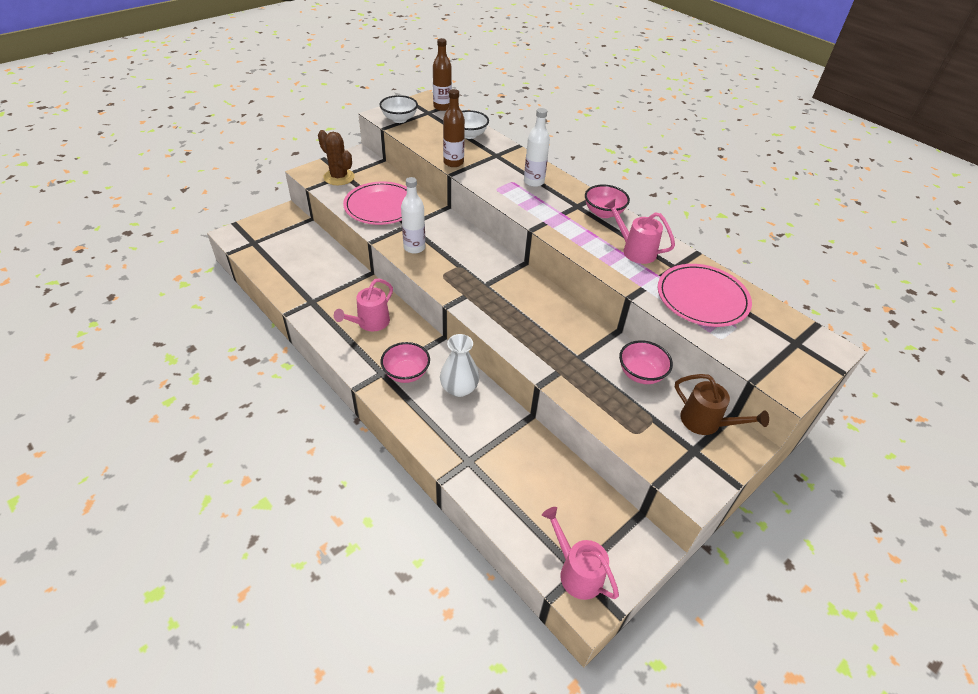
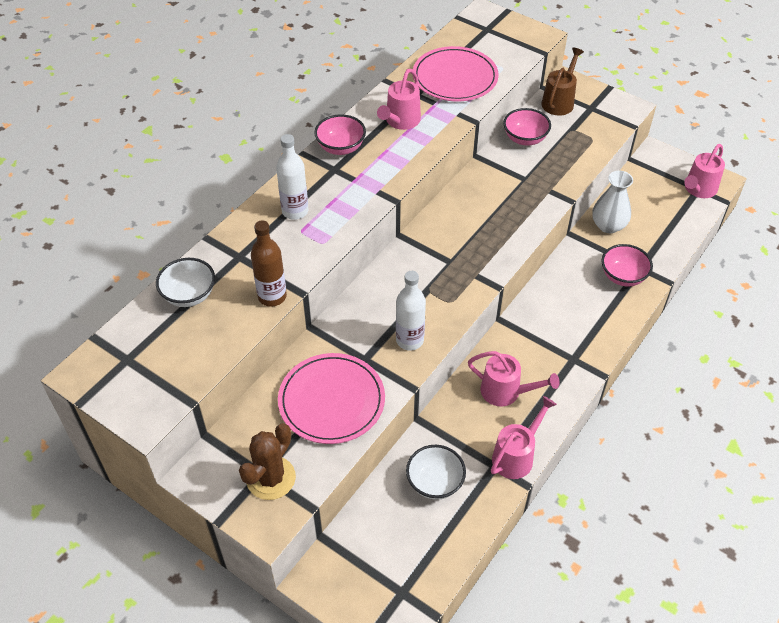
camera: 100 degrees left, 5 degrees up
white bowl [379,95,418,123] -> white bowl moved to [406,445,466,500]
pink bowl [381,342,430,383] -> pink bowl moved to [601,244,653,287]
brown bottle [433,38,452,111] -> none
white vase [440,334,479,397] -> white vase moved to [592,171,633,233]
none -> pink watering can [491,396,557,479]

